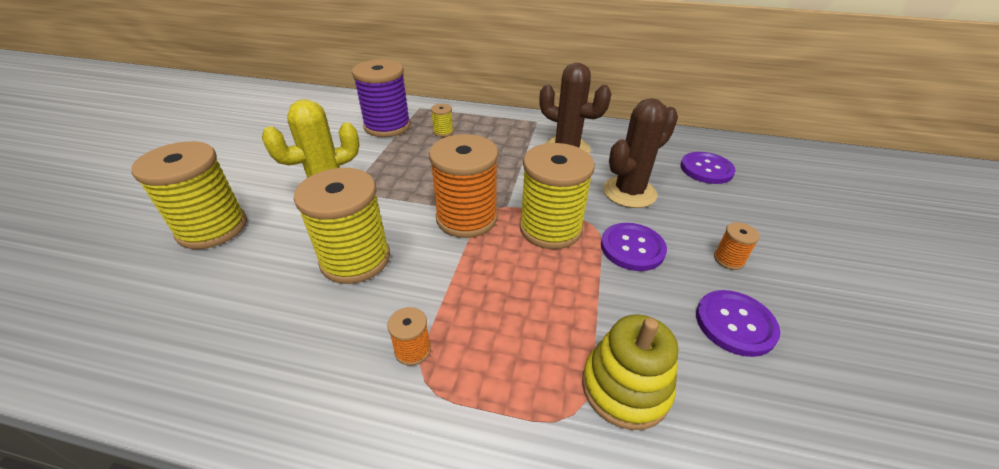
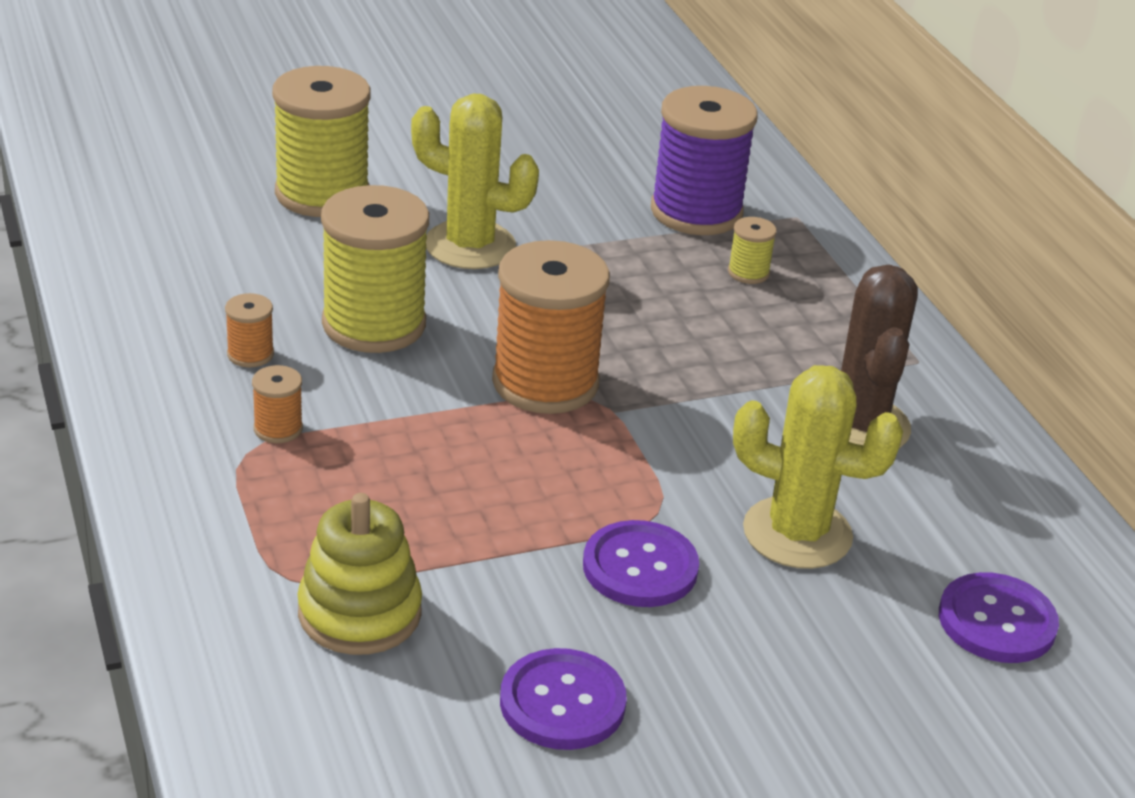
camera: 55 degrees right, 5 degrees down
yellow spool [519,143,595,249] -> none
brown cactus [603,98,678,208] -> yellow cactus [733,365,903,569]
orange spool [714,222,760,270] -> orange spool moved to [225,293,274,367]

